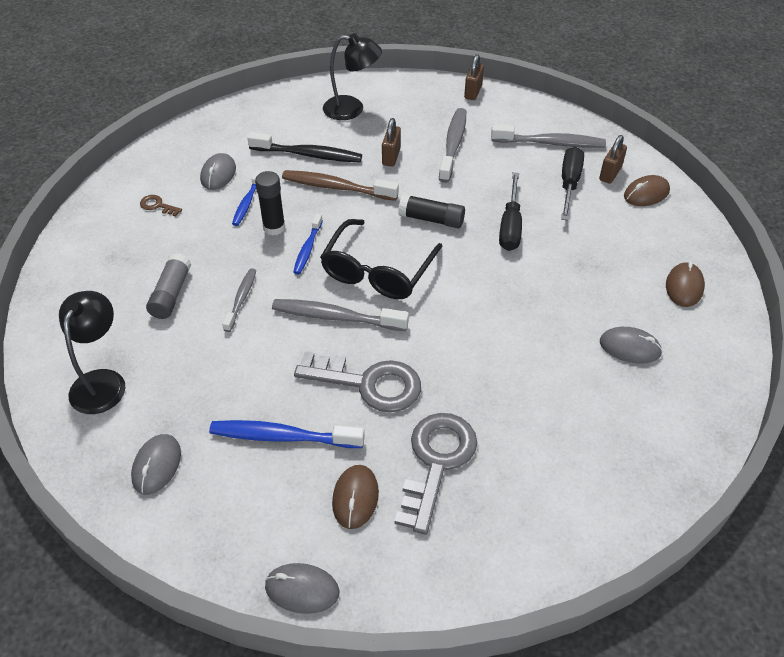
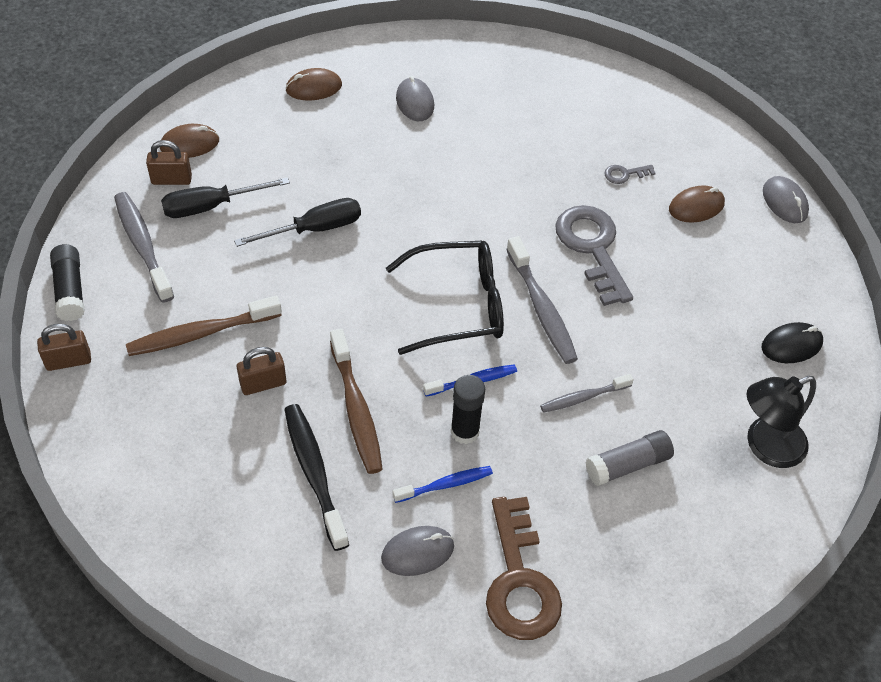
camera: 125 degrees left, 5 degrees up
grey mouse [131,434,181,495] -> black mouse [762,322,823,363]
brown key [140,195,182,217] -> brown key [486,497,562,640], size x2.33
blue toothbrush [209,420,365,448] -> none
black lamp [323,33,382,120] -> none
grey key [394,413,477,535] -> grey key [604,165,656,184], size x0.43
black glue stick [398,194,465,228] -> black glue stick moved to [50,244,85,321]
grey toothbrush [439,108,466,183] -> brown toothbrush [126,296,282,356]
brown mouse [624,175,670,206] -> brown mouse turned 45 degrees counterclockwise [160,124,219,158]

